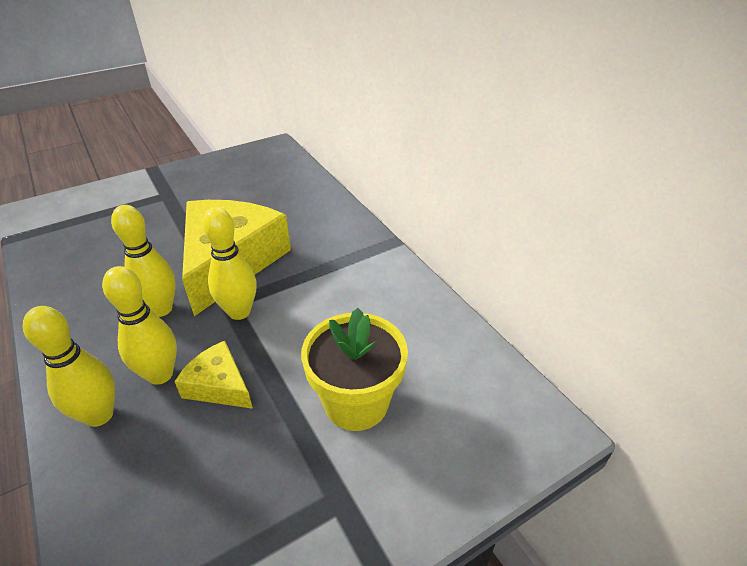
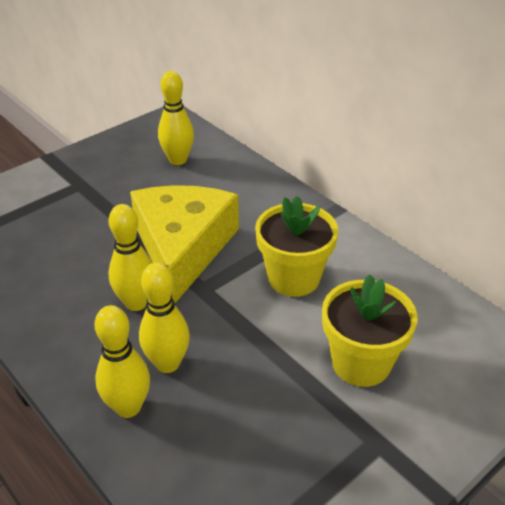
camera: 10 degrees left, 0 degrees up
yellow cheese [174,341,253,409] -> none
yellow bowling pin [203,207,257,320] -> yellow bowling pin moved to [158,71,194,165]
none -> yellow flower pot [255,196,338,297]

